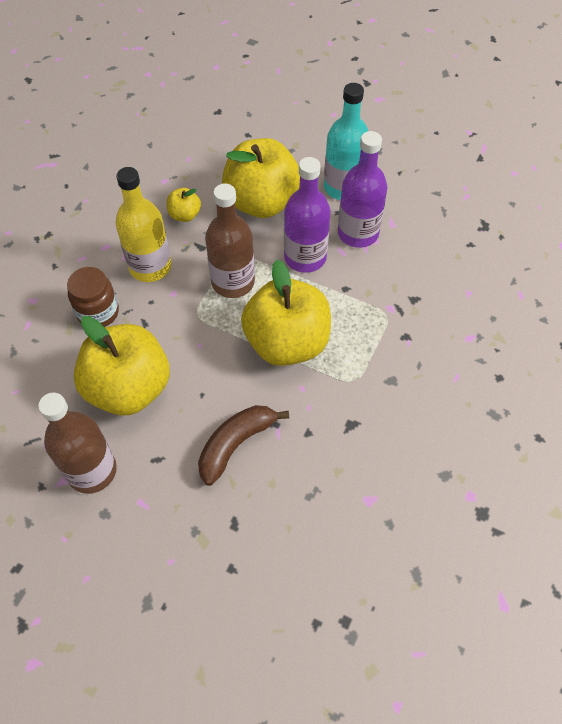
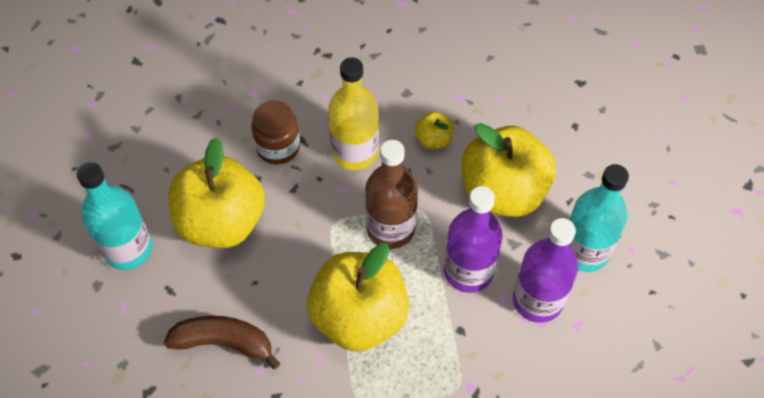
camera: 55 degrees right, 0 degrees up
brown bottle [38,393,117,494] -> turquoise bottle [76,162,153,270]

